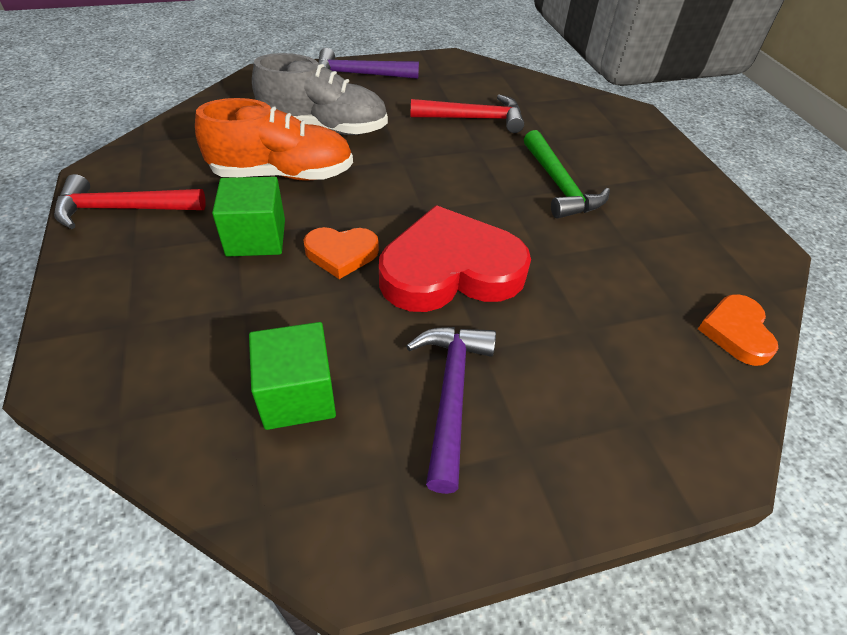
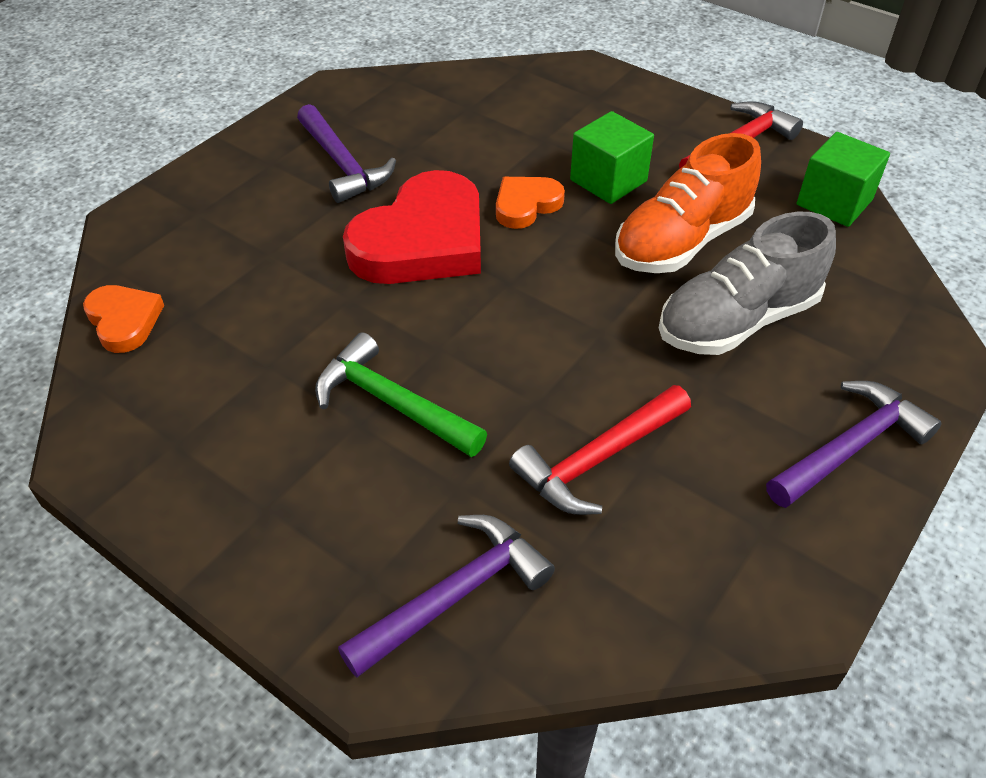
camera: 145 degrees right, 0 degrees up
green cube [249,322,336,430] -> green cube moved to [797,132,890,227]
none -> purple hammer [338,515,555,678]

